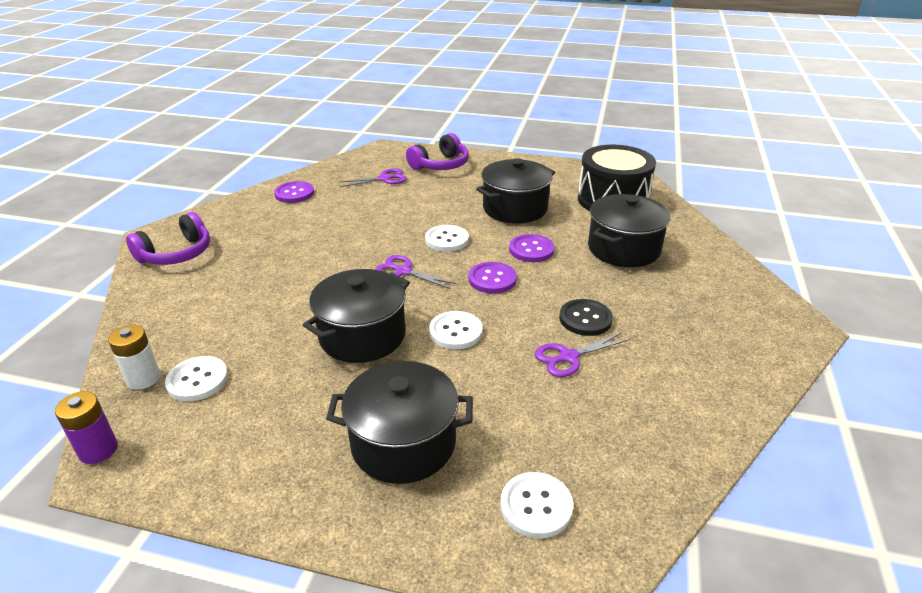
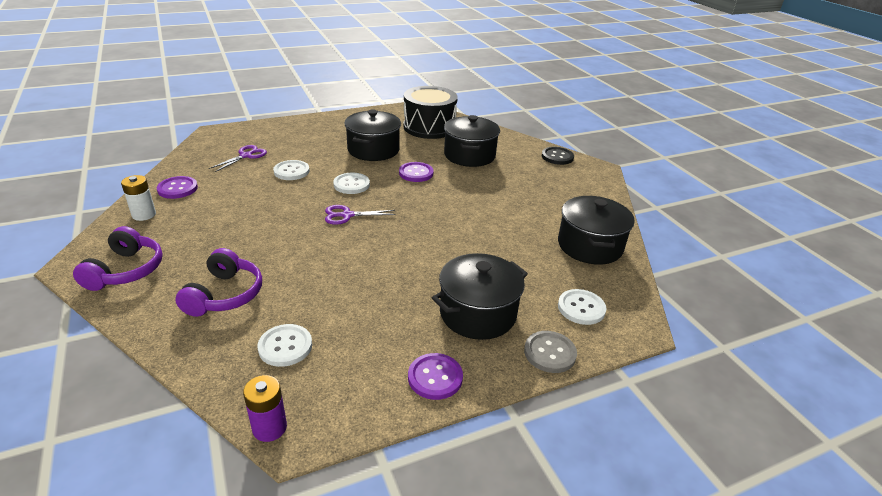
camera: 40 degrees left, 0 degrees up
white battery [108,325,160,390] -> white battery moved to [121,175,156,221]
black pot [303,269,410,363] -> black pot moved to [558,196,635,265]
purple headphones [406,133,469,170] -> purple headphones moved to [175,248,262,317]
white button [429,311,483,350] -> white button moved to [273,160,310,180]
purple button [469,262,517,294] -> purple button moved to [408,353,463,400]
purple scissors [535,333,630,377] -> none
black button [559,299,613,336] -> black button moved to [542,147,574,165]
none -> grey button [524,331,577,373]

